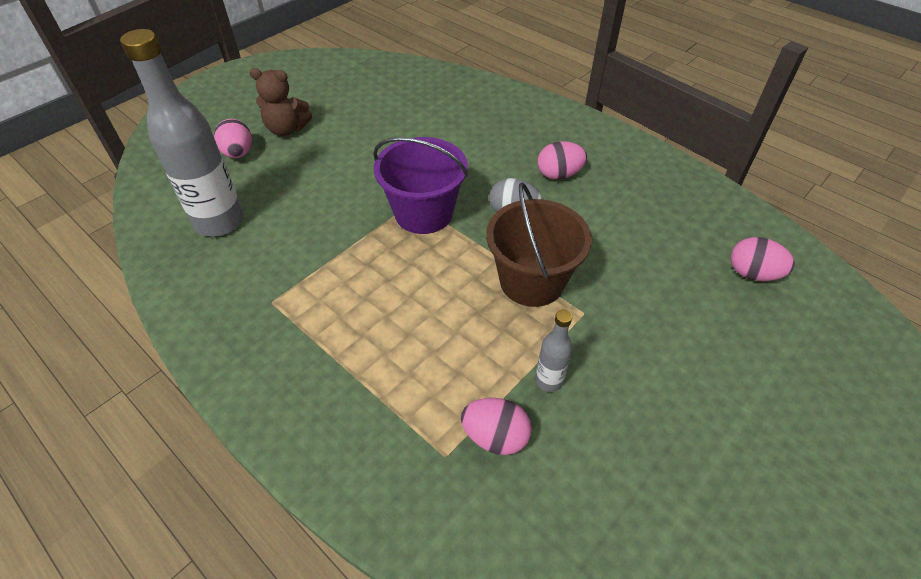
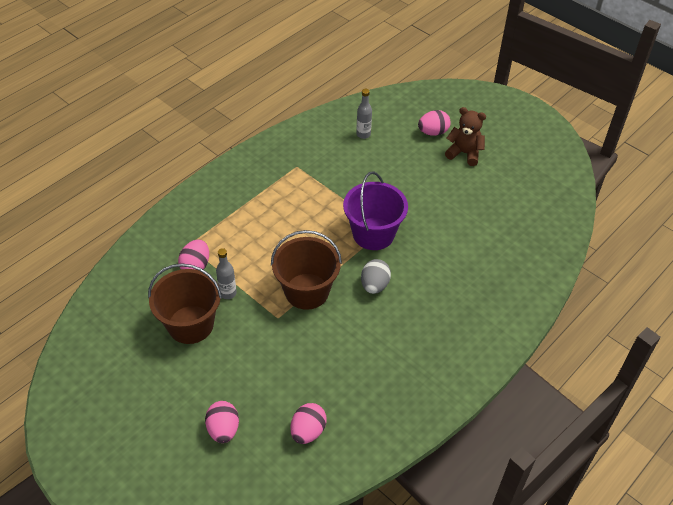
camera: 90 degrees right, 0 degrees up
grey bottle [120,29,244,237] -> grey bottle [356,89,372,139], size x0.46
brown teddy bear [249,68,312,136] -> brown teddy bear turned 105 degrees clockwise [445,107,486,166]
pink egg [538,141,587,179] -> pink egg moved to [205,401,239,443]
none -> brown bucket [148,264,222,344]

